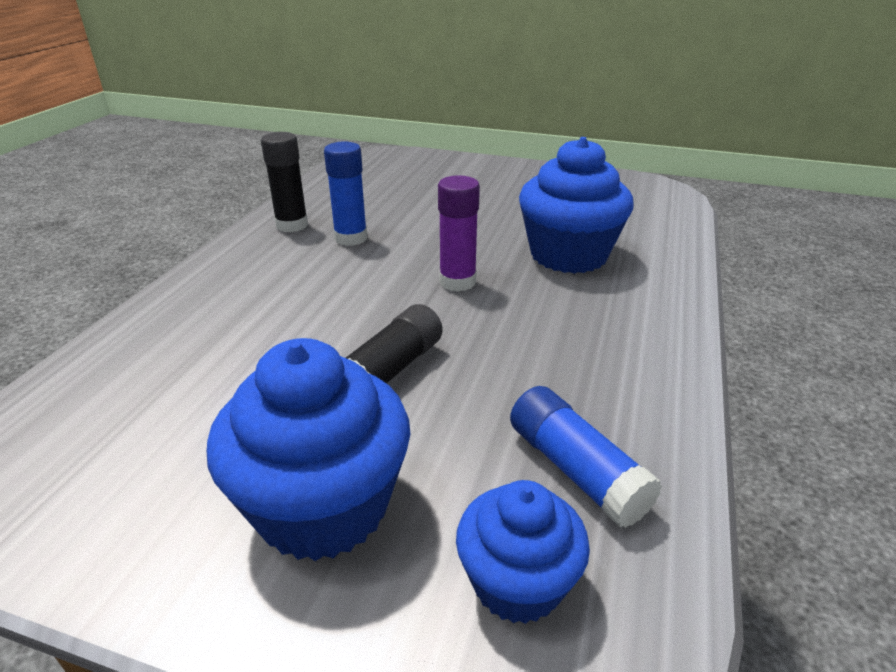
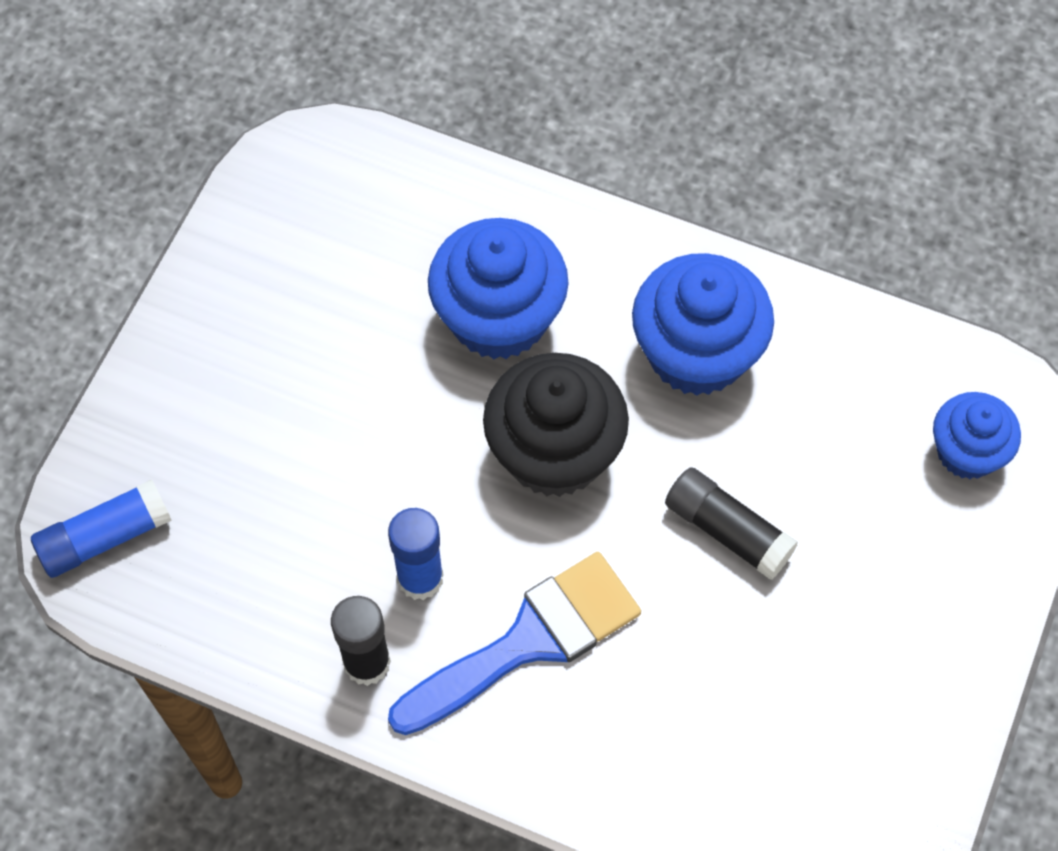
camera: 85 degrees left, 30 degrees up
blue cupcake [207,338,410,561] -> blue cupcake moved to [632,253,774,396]
purple glue stick [438,175,480,292] -> black cupcake [483,353,629,497]
blue glue stick [510,386,662,528] -> blue glue stick moved to [31,479,172,578]
none -> blue brush [388,552,641,735]

